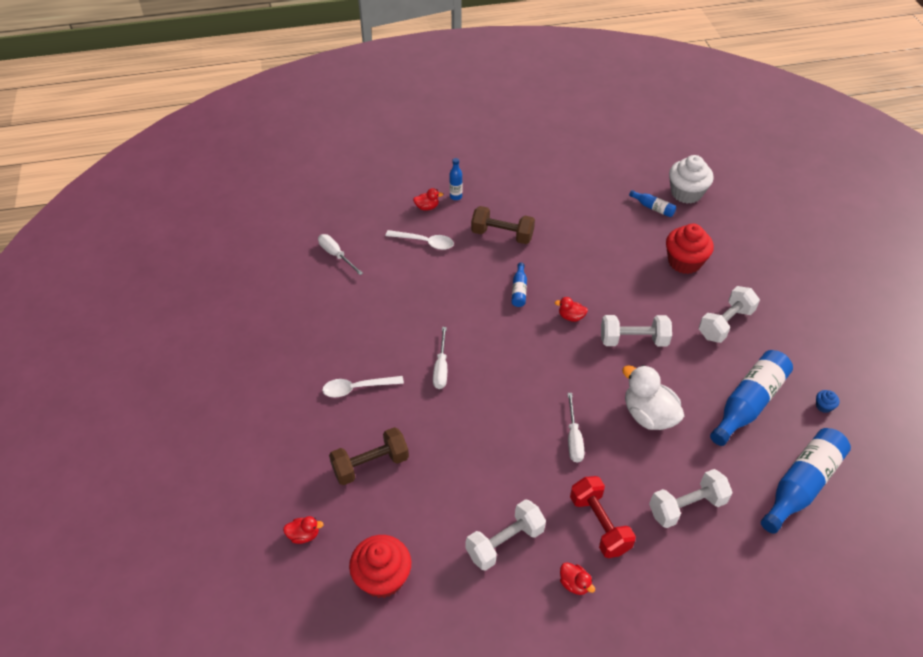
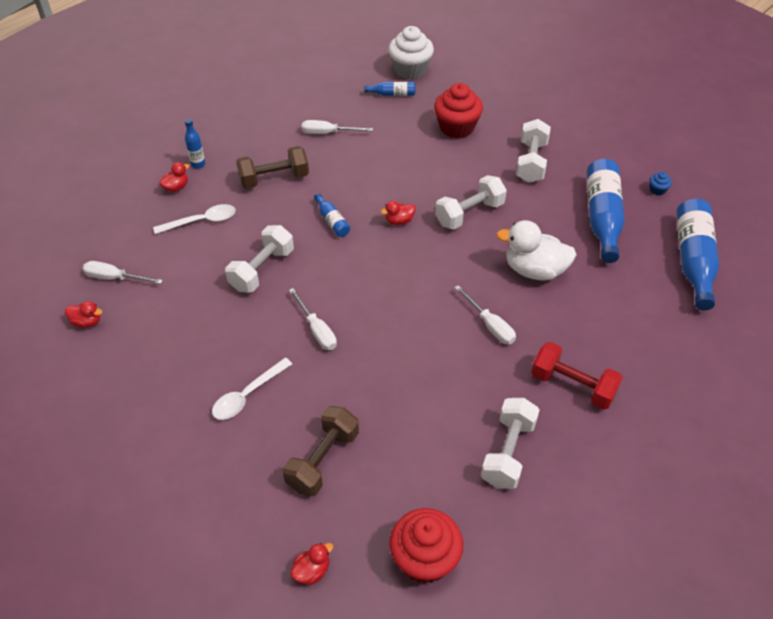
camera: 35 degrees left, 0 degrees up
red duck [560,562,595,595] -> red duck moved to [65,301,102,328]
white dumbbell [649,469,733,528] -> white dumbbell moved to [225,225,294,293]
none -> white screwdriver [302,120,373,134]

